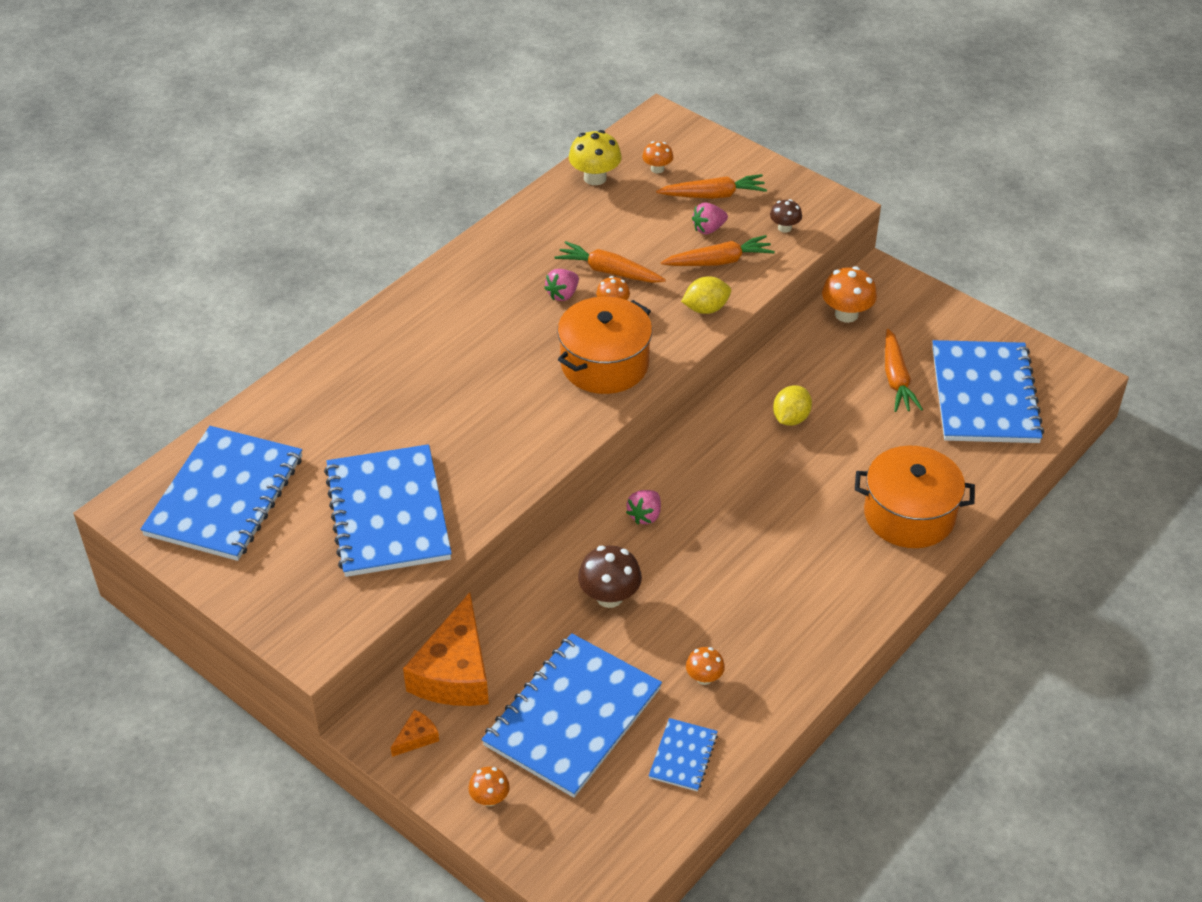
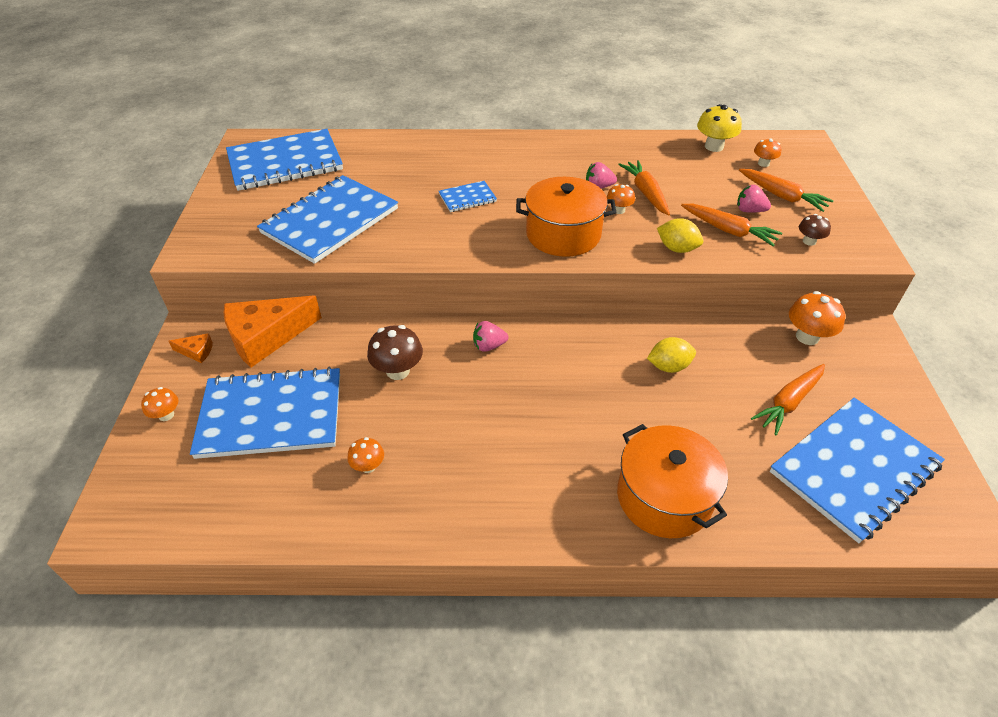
camera: 50 degrees right, 0 degrees up
blue notebook [649,718,718,792] -> blue notebook moved to [439,181,497,212]

